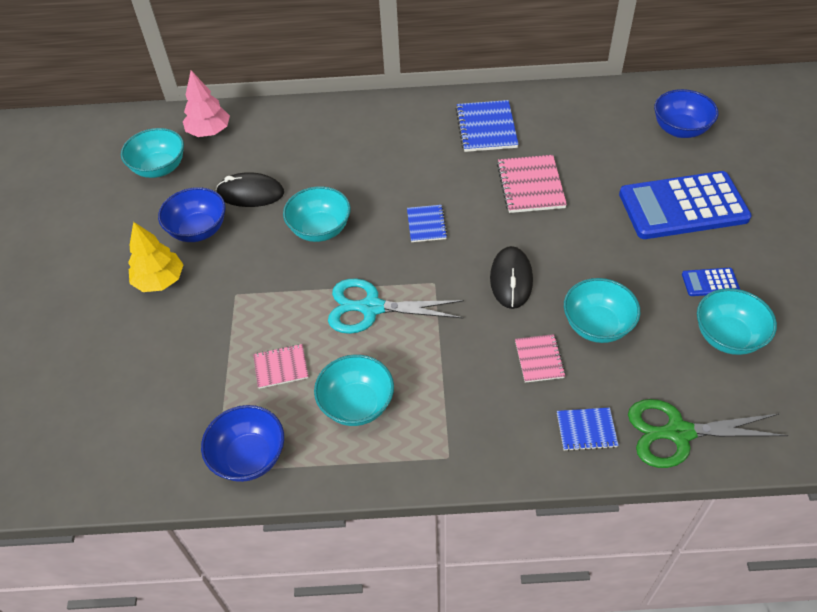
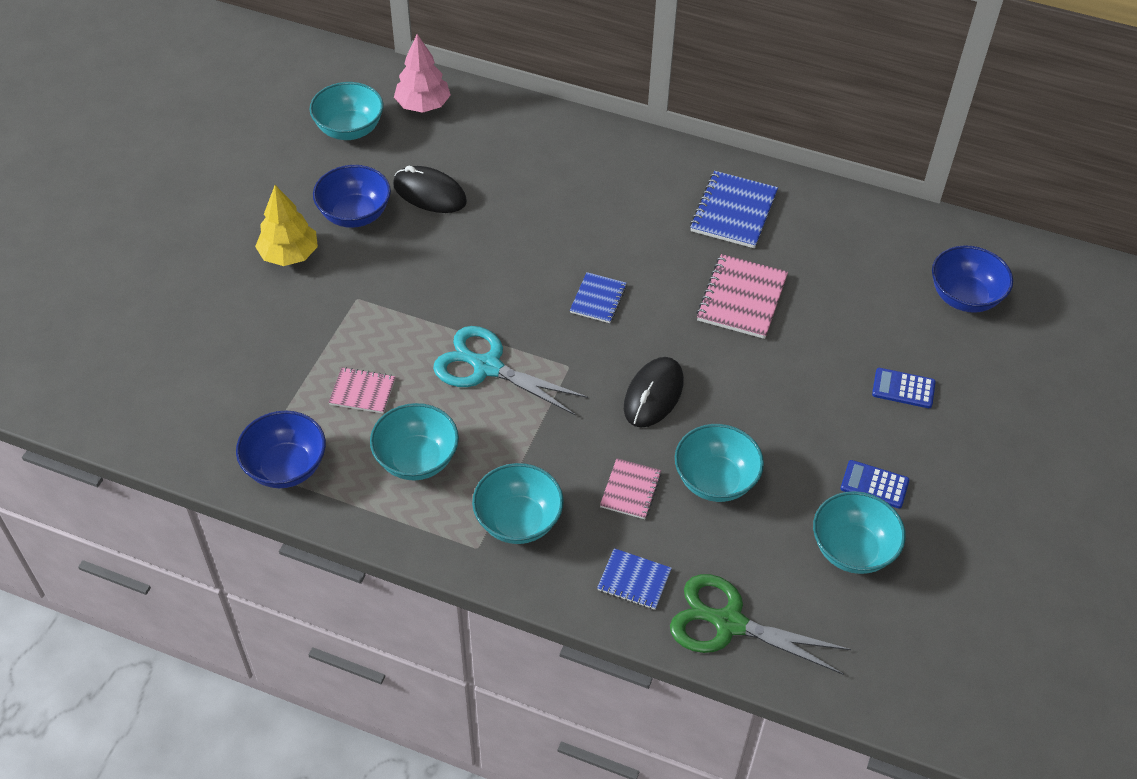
camera: 20 degrees right, 0 degrees up
turquoise bowl [283,186,351,242] -> turquoise bowl moved to [472,463,564,544]
blue calculator [619,171,752,239] -> blue calculator [872,368,936,408], size x0.41

